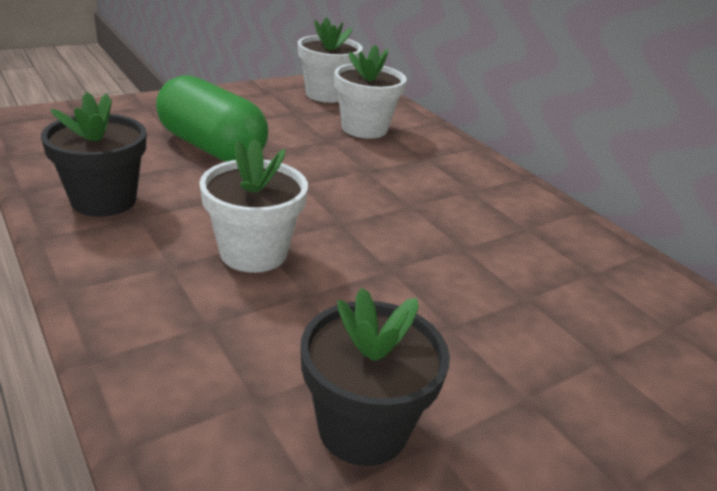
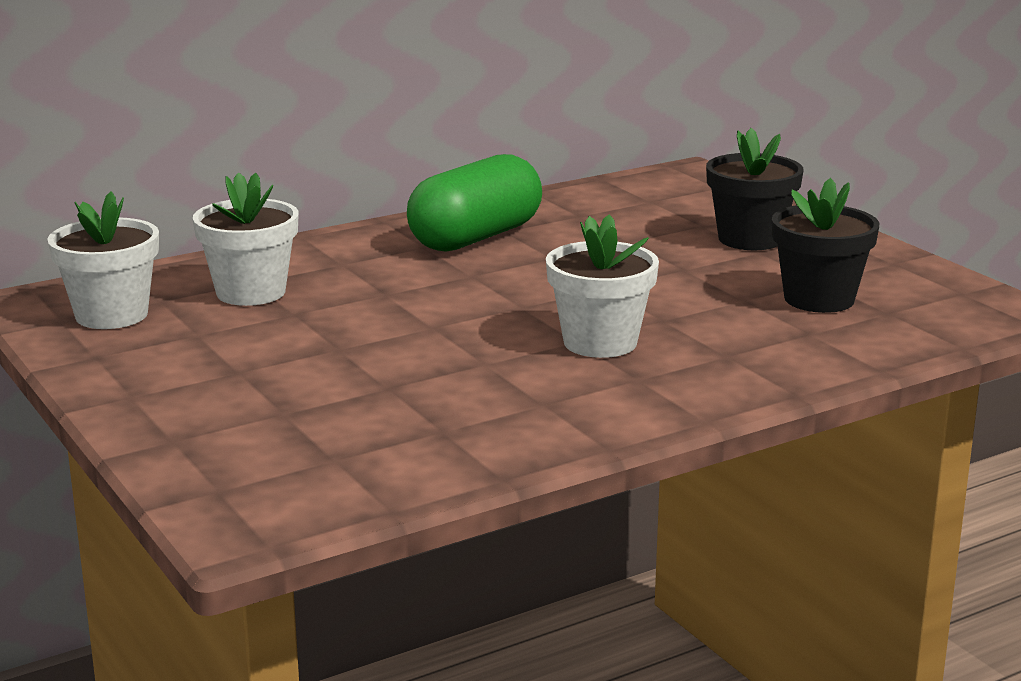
camera: 85 degrees left, 10 degrees down
black flower pot [41,92,146,217] -> black flower pot moved to [706,128,804,250]
green capsule [156,75,268,162] -> green capsule moved to [407,154,542,251]

